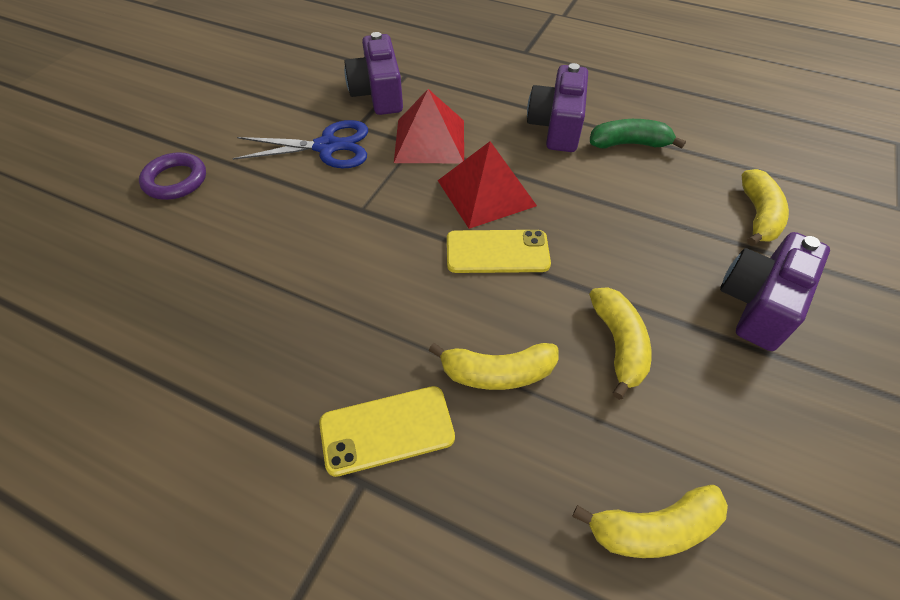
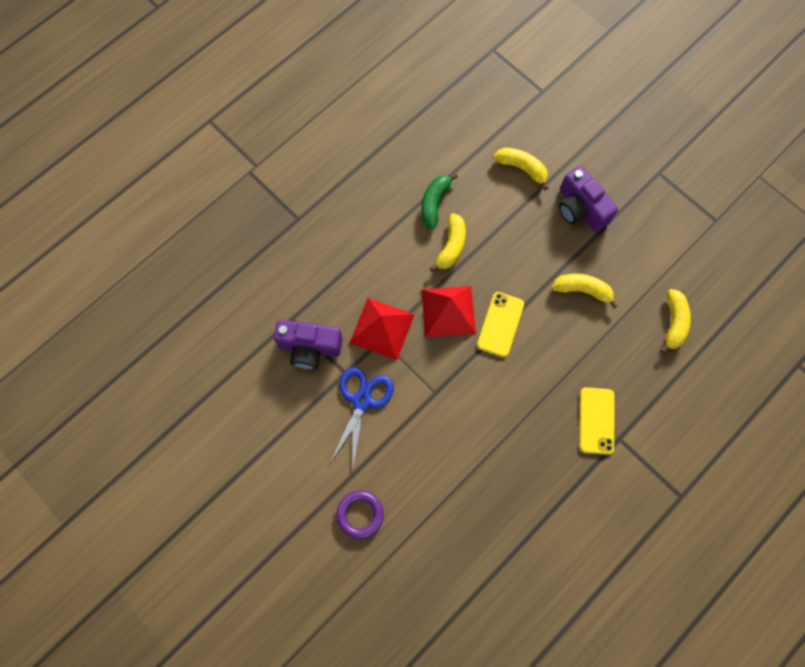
camera: 70 degrees left, 20 degrees up
yellow banana [429,343,559,390] -> yellow banana moved to [429,213,466,272]
purple camera [527,63,588,152] -> none

